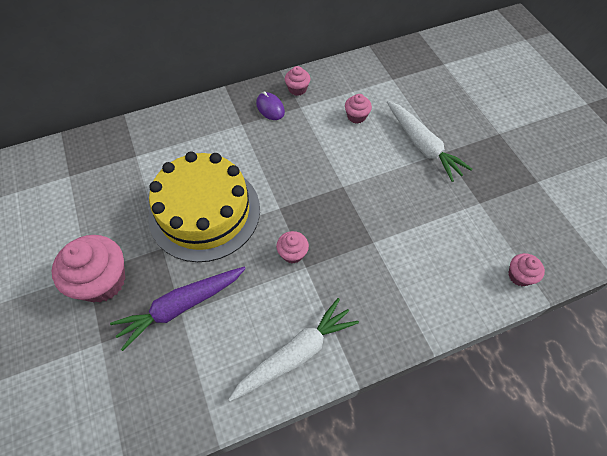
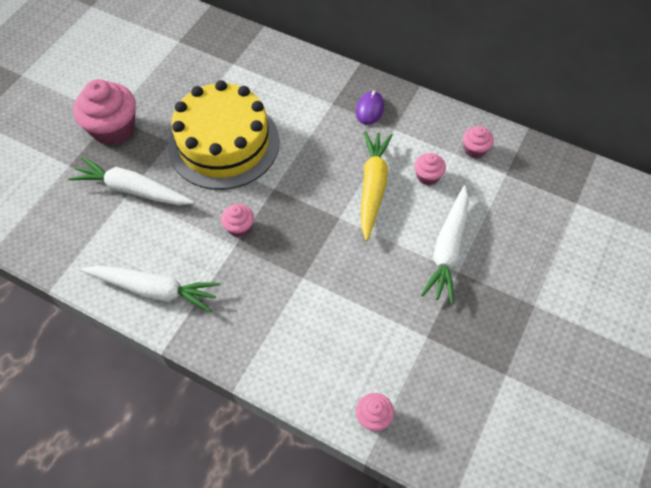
camera: 50 degrees right, 0 degrees up
purple carrot [110,267,246,351] -> white carrot [68,157,194,205]
pink cupcake [285,66,310,96] -> pink cupcake moved to [463,126,494,158]
none -> yellow carrot [361,131,393,241]

